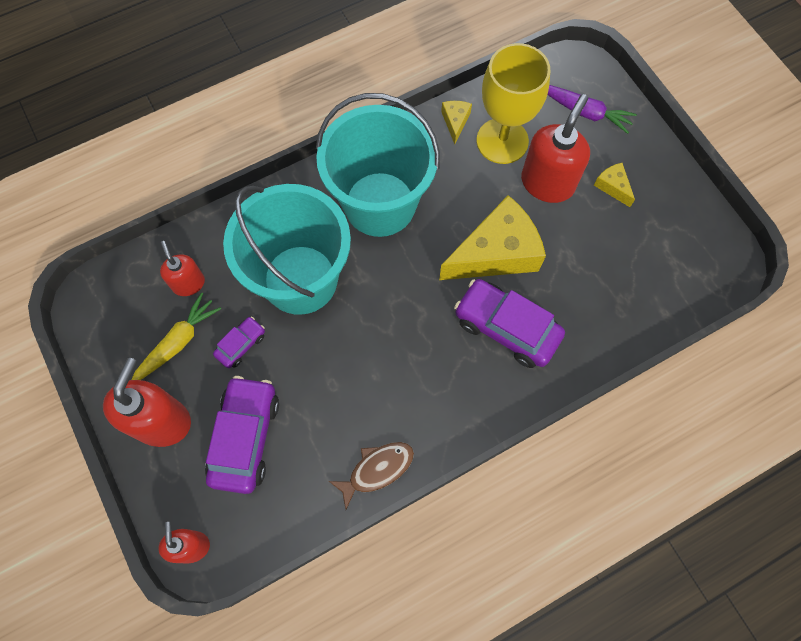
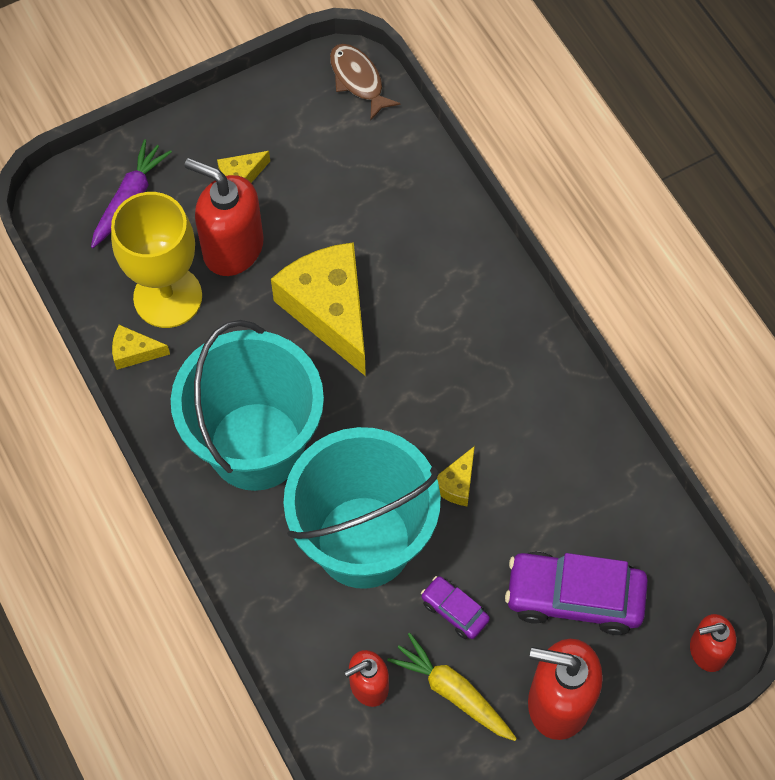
camera: 90 degrees left, 5 degrees down
brown fish [329,442,414,509] -> brown fish moved to [330,44,401,120]
purple car [454,279,565,368] -> none
none -> yellow cheese [437,446,475,506]

